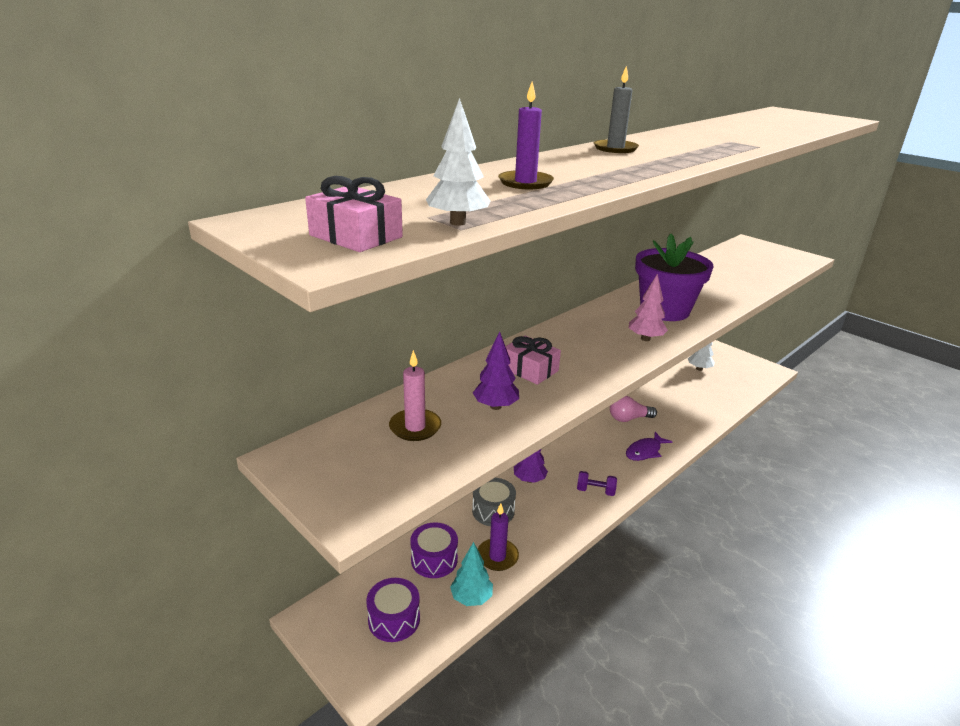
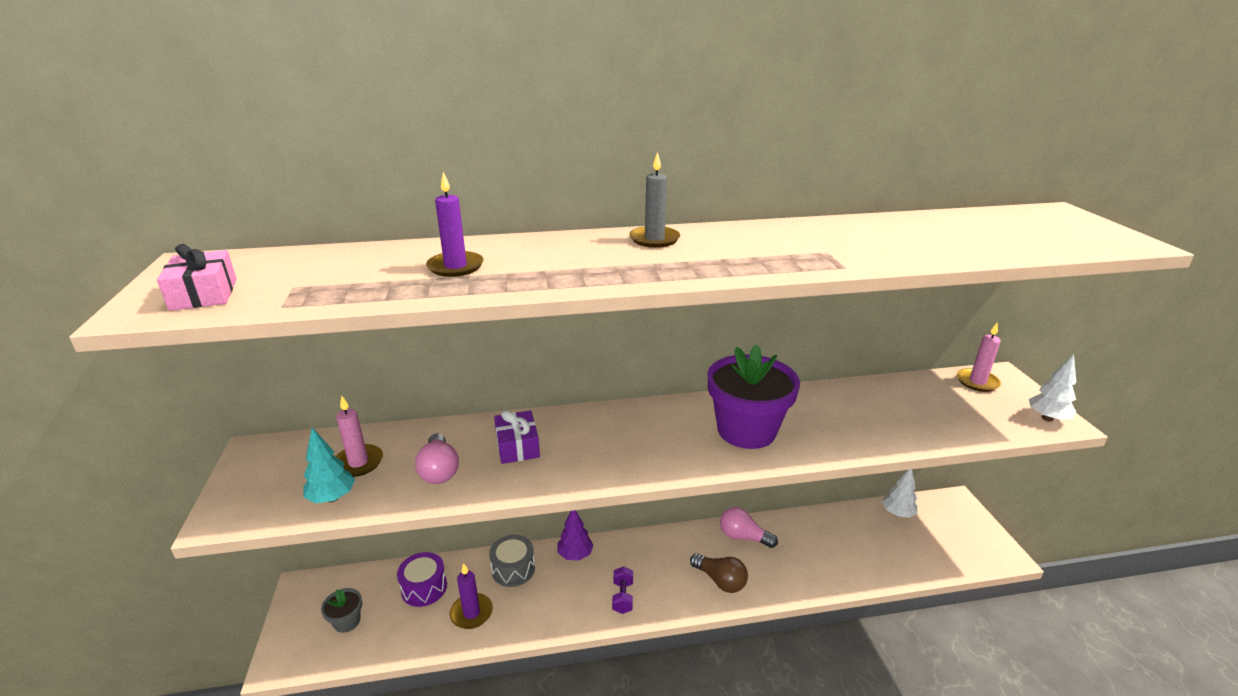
camera: 35 degrees right, 0 degrees up
purple drum [366,578,420,642] -> grey flower pot [321,588,362,633]
white tree [426,98,490,226] -> white tree moved to [1029,354,1076,422]
turquoise tree [450,542,493,606] -> turquoise tree moved to [303,427,355,503]
purple tree [473,331,519,410] -> pink light bulb [415,434,459,484]
pink gift [505,336,561,385] -> purple gift [494,410,540,464]
purple dumbbell [577,471,617,496] -> purple dumbbell turned 45 degrees clockwise [612,566,633,614]
purple fish [626,432,672,461] -> brown light bulb [690,553,748,593]
pink tree [629,274,668,341] -> none
none -> pink candle [957,323,1001,392]

